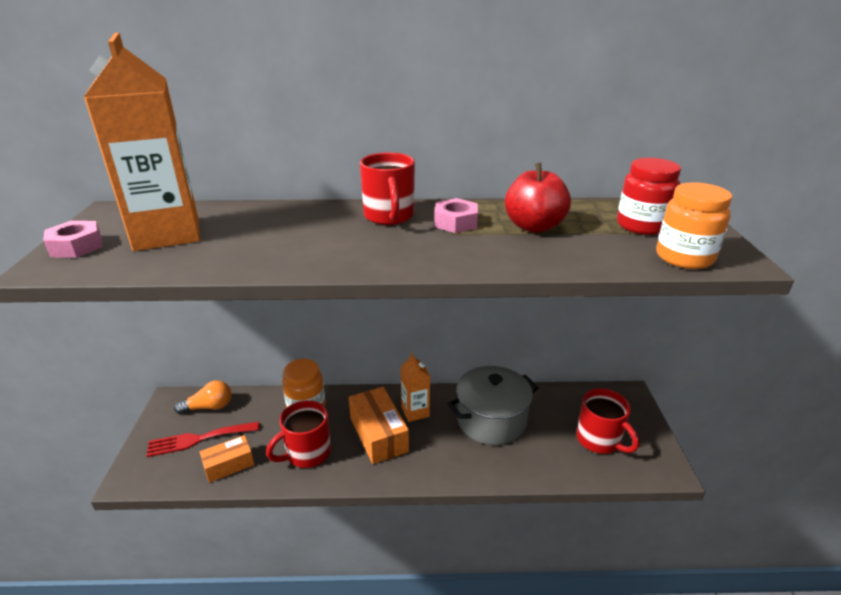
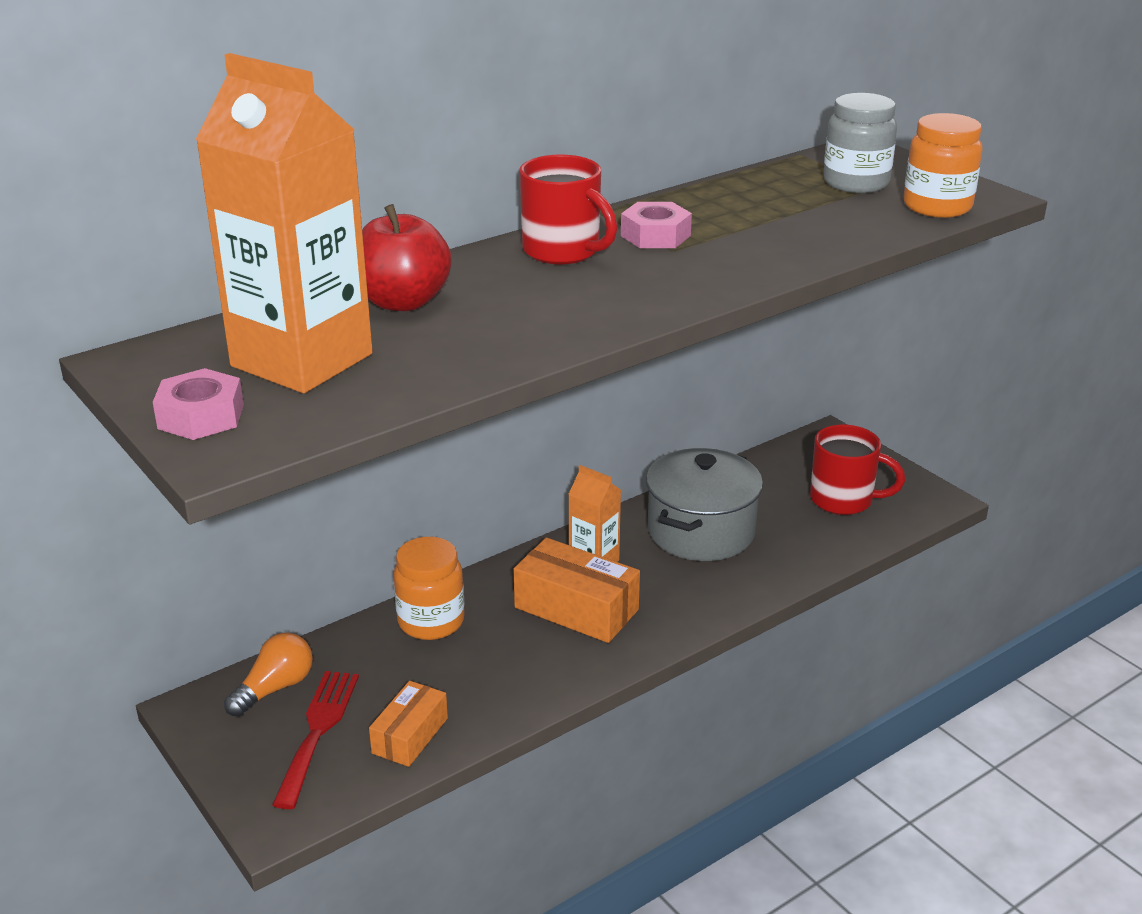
camera: 35 degrees left, 0 degrees up
red fork [146,421,259,457] -> red fork turned 150 degrees clockwise [272,671,359,809]
red mug [266,400,331,468] -> none
red apple [505,163,571,233] -> red apple moved to [362,204,452,311]
red jar [617,158,681,235] -> grey jar [824,93,897,193]

